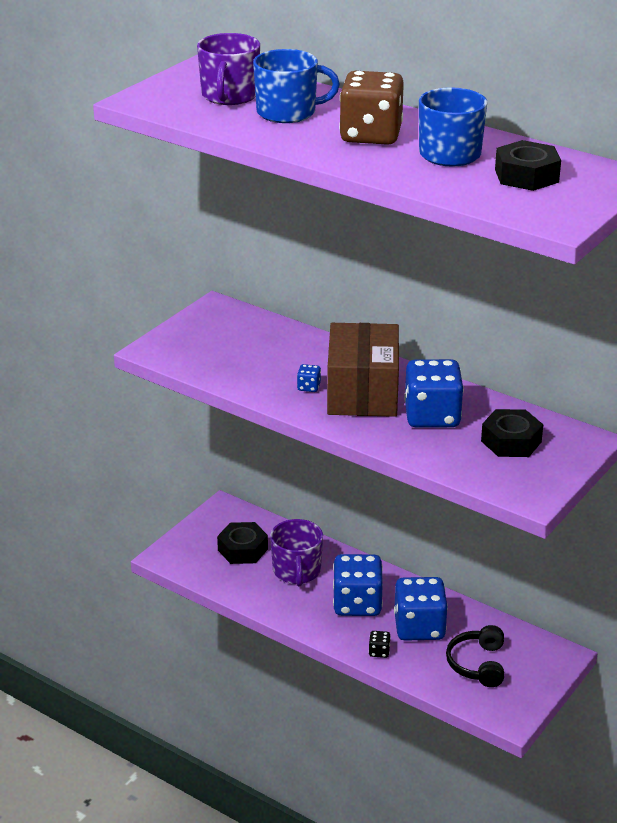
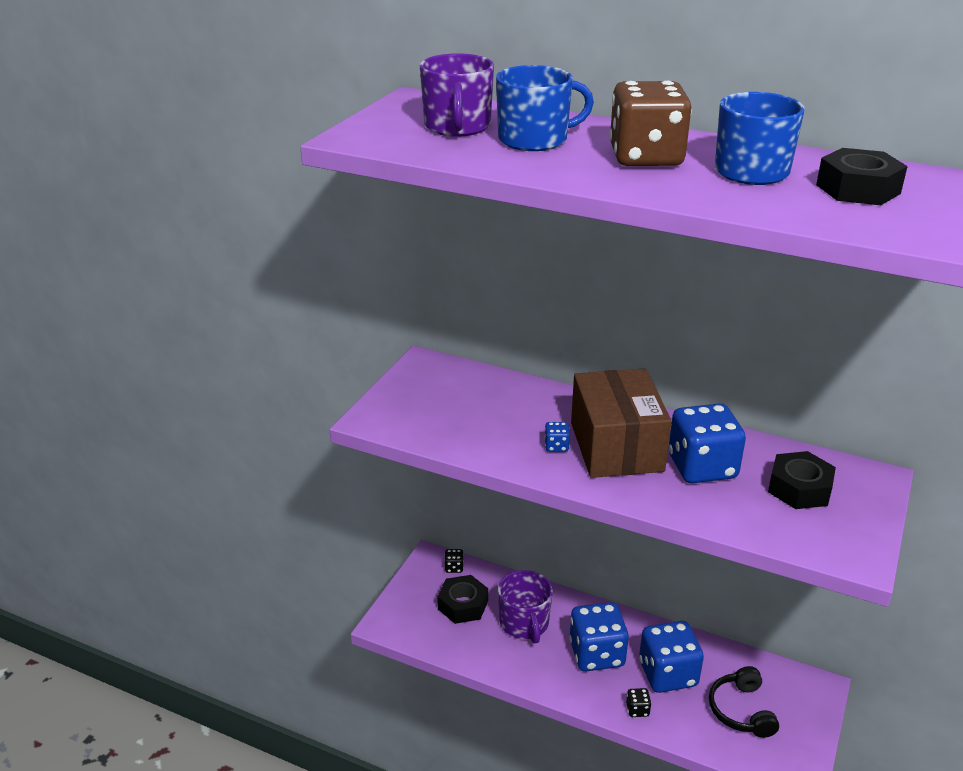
camera: 10 degrees left, 0 degrees up
none -> black dice [445,549,464,573]

